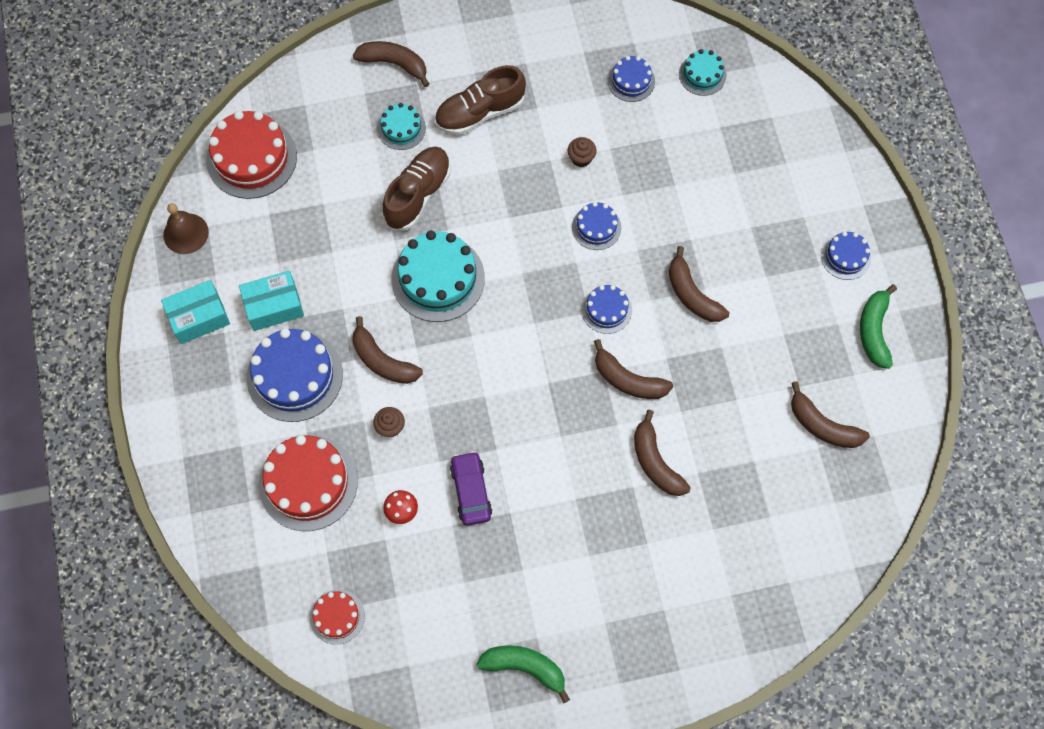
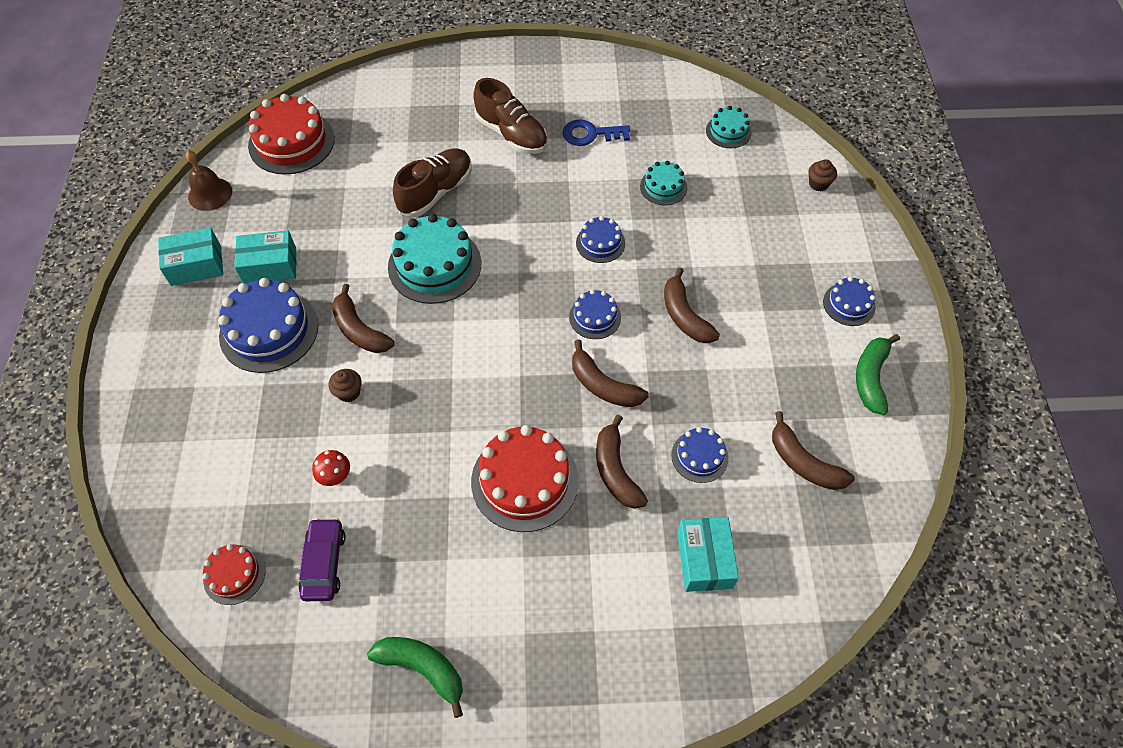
camera: 10 degrees right, 10 degrees down
red cake [259,435,358,531] -> red cake moved to [471,425,579,532]
brown banana [353,41,429,87] -> none
turquoise cake [378,103,426,150] -> turquoise cake moved to [640,161,688,205]
brown shoe [435,65,526,135] -> brown shoe turned 120 degrees counterclockwise [473,78,548,154]
purple car [450,451,492,526] -> purple car moved to [299,518,346,601]
brown cupcake [568,137,597,167] -> brown cupcake moved to [809,159,837,191]
blue cake [608,56,655,102] -> blue cake moved to [671,427,729,483]
none -> blue key [563,119,630,146]
none -> turquoise box [677,517,739,592]

